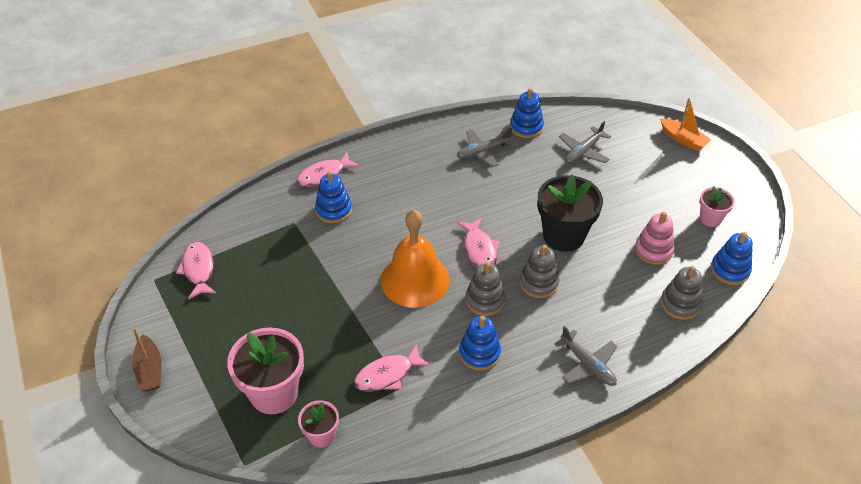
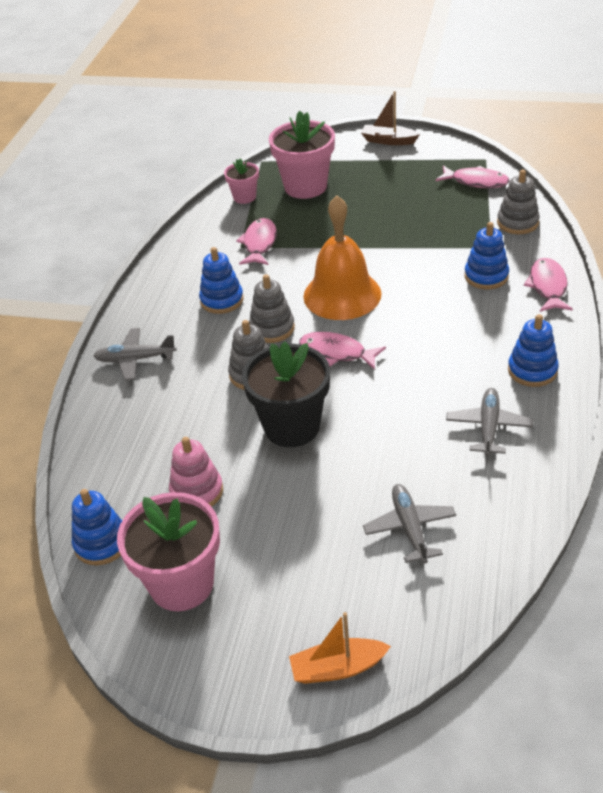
camera: 130 degrees right, 5 degrees down
blue stacking toy [510,88,544,138] -> blue stacking toy moved to [508,314,559,387]
grey stacking toy [661,266,703,320] -> grey stacking toy moved to [497,170,540,234]
pink flower pot [700,186,735,227] -> pink flower pot [117,492,220,611], size x1.88

